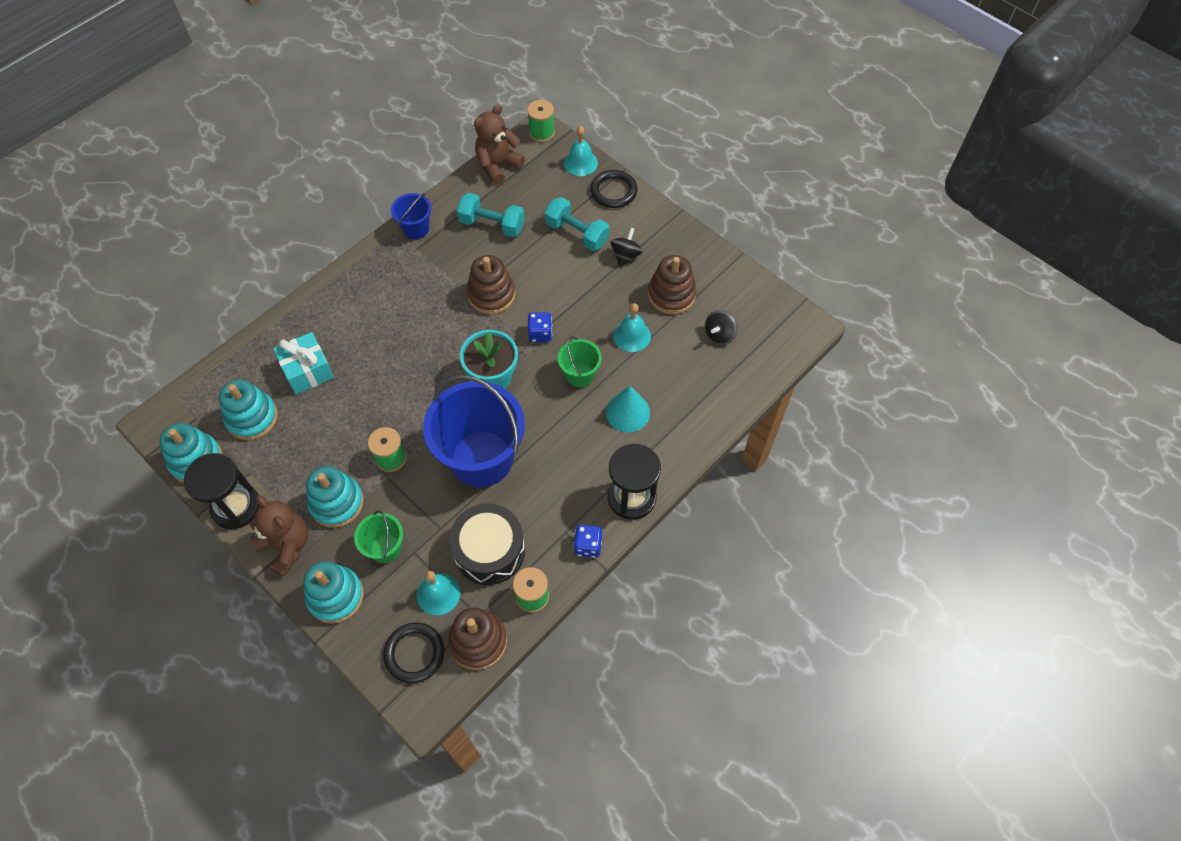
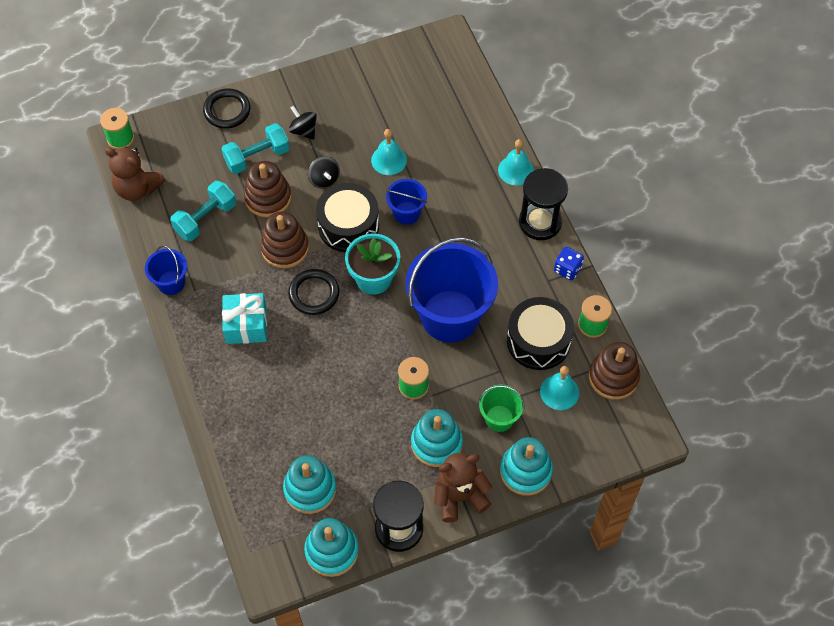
camera: 65 degrees left, 0 degrees up
turquoise gift [273,332,334,394] -> turquoise gift moved to [222,293,267,344]
black ring [383,622,445,683] -> black ring moved to [288,269,339,315]
brown teddy bear [474,104,525,184] -> brown teddy bear turned 45 degrees counterclockwise [105,147,165,201]
blue dice [528,312,552,342] -> black drum [316,183,379,252]
green bucket [558,336,602,387] -> blue bucket [386,179,427,225]
turquoise bell [564,126,598,176] -> turquoise bell moved to [498,139,534,185]
turquoise cone [606,386,650,432] -> none
brown stacking toy [648,255,697,314] -> brown stacking toy moved to [244,161,291,217]
black spinning top [705,310,738,345] -> black spinning top moved to [308,156,340,189]

